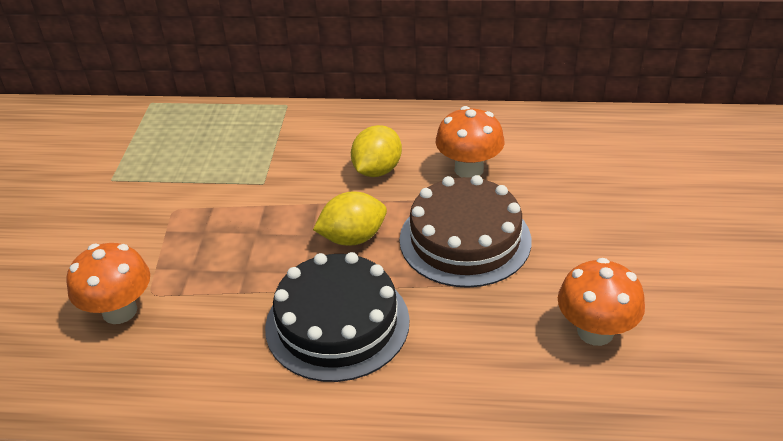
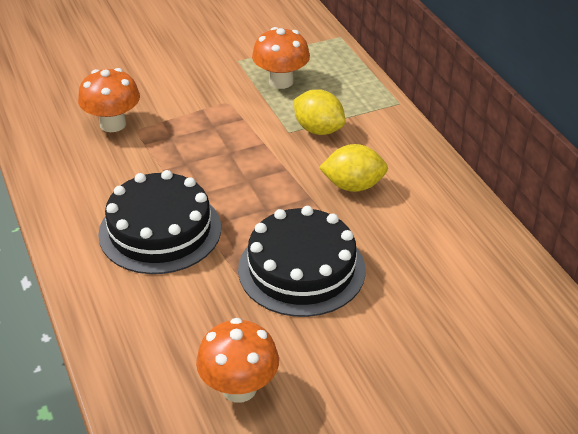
camera: 60 degrees right, 0 degrees up
yellow lemon [313,191,387,246] -> yellow lemon moved to [294,89,345,135]
brown cake [400,175,531,288] -> black cake [238,206,366,317]
orange mushroom [436,106,505,178] -> orange mushroom moved to [252,27,310,89]

